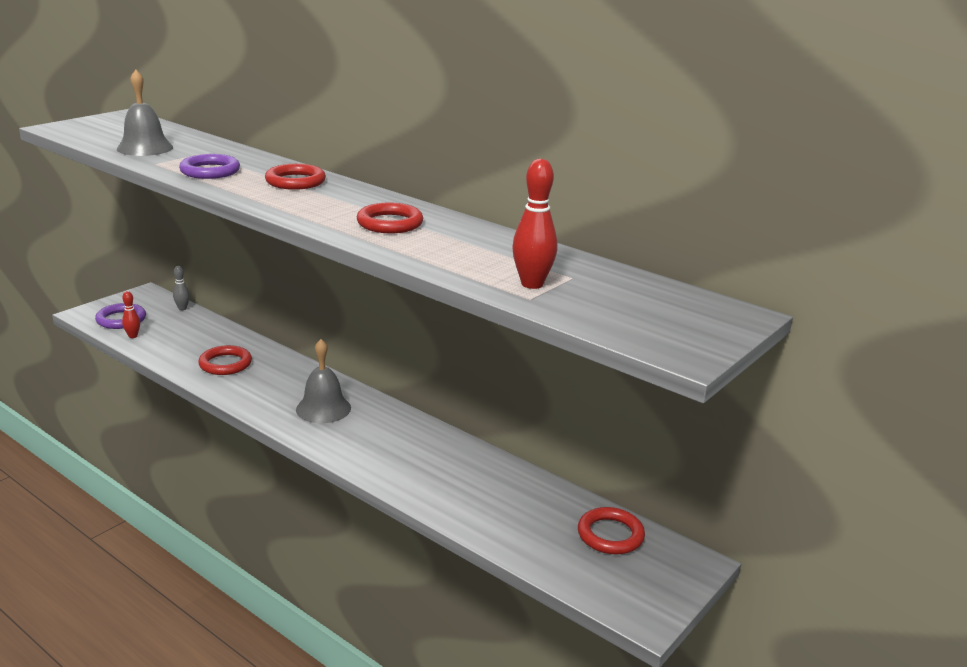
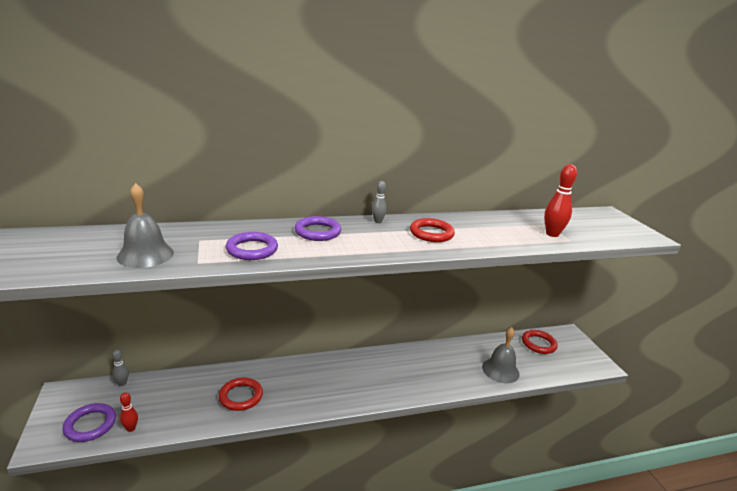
camera: 55 degrees left, 0 degrees up
red ring [265,164,326,190] -> purple ring [295,216,341,241]
grey bell [296,339,351,423] -> grey bell moved to [482,327,520,383]
none -> grey bowling pin [372,181,387,223]

